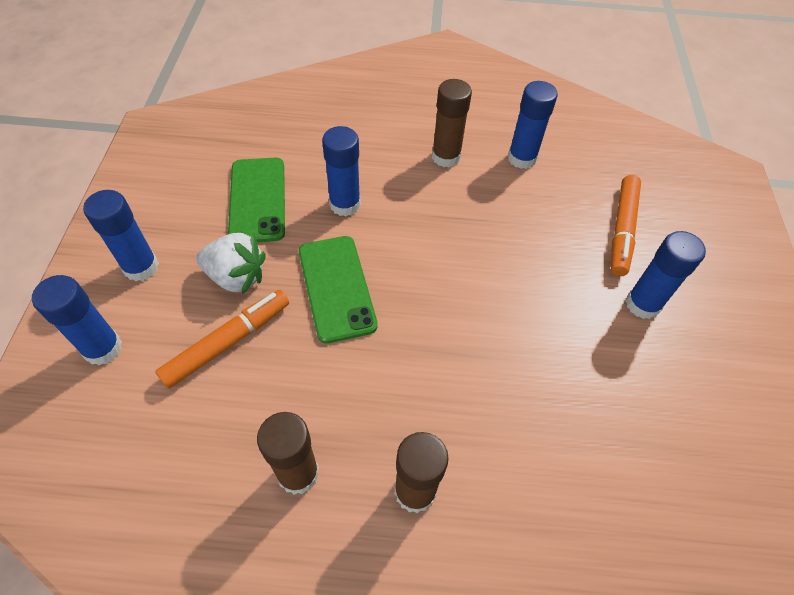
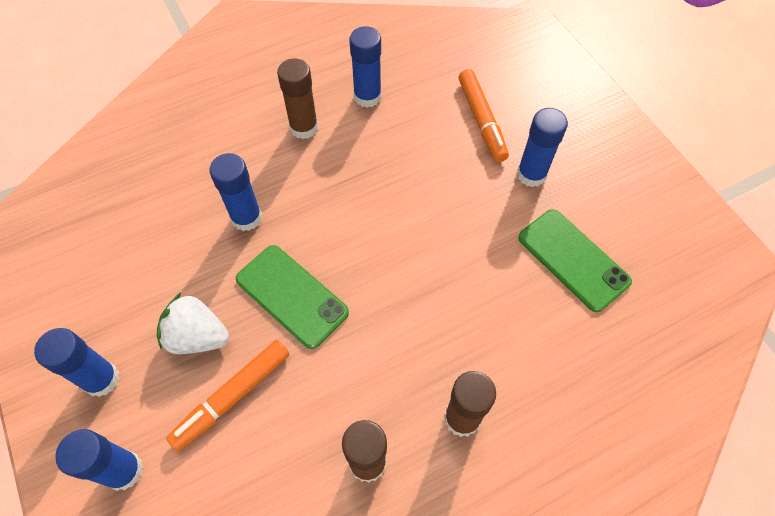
camera: 30 degrees left, 5 degrees up
orange marker [155,290,289,389] -> orange marker turned 150 degrees counterclockwise [166,340,290,451]
white strawberry [196,233,266,295] -> white strawberry turned 150 degrees counterclockwise [157,292,229,354]
green phone [228,158,285,242] -> green phone moved to [518,209,632,312]

